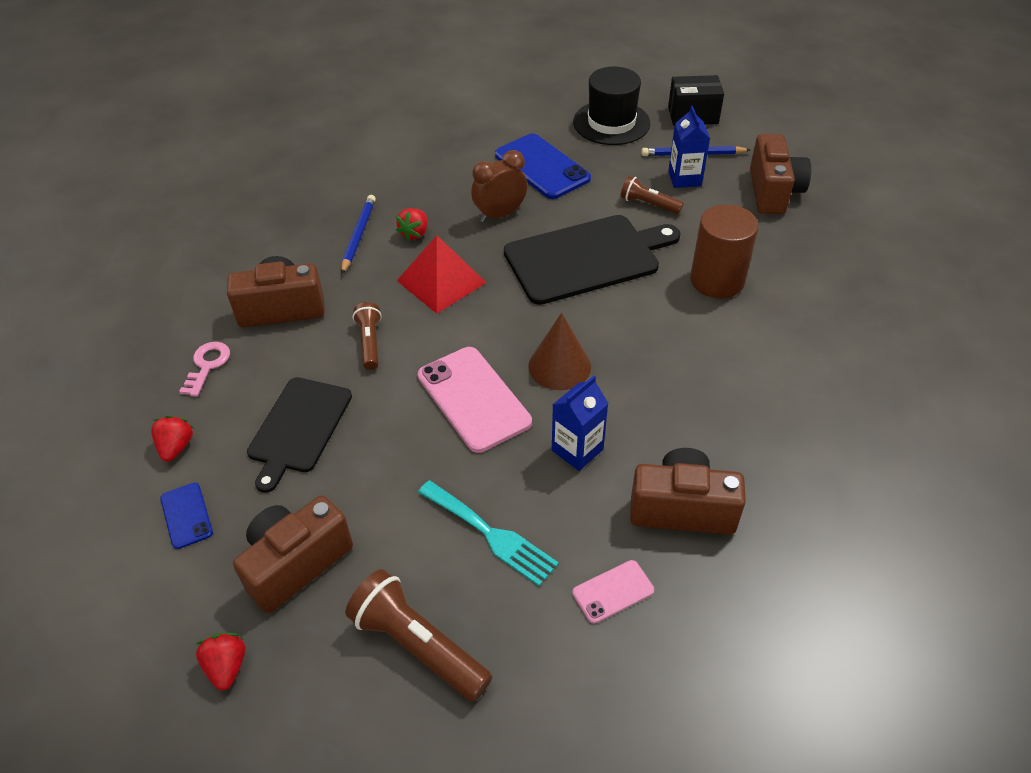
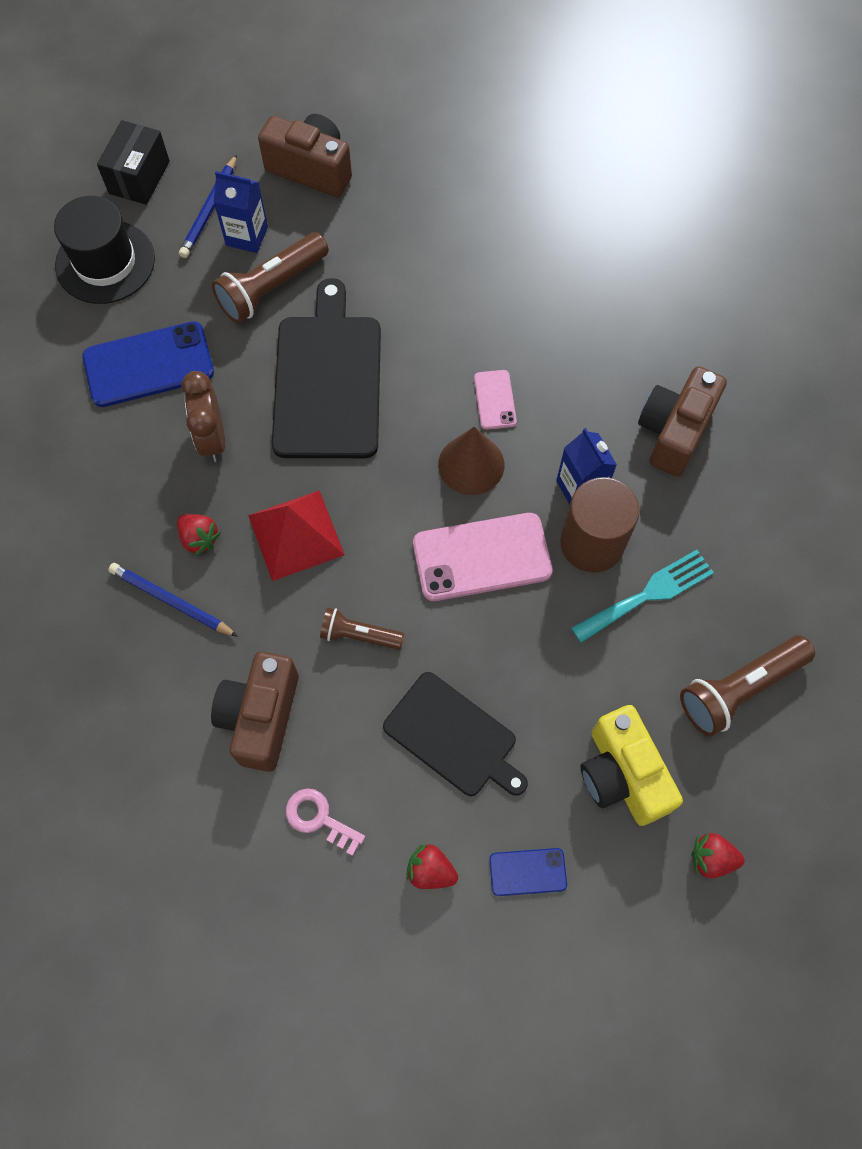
camera: 70 degrees left, 20 degrees up
brown camera [233,495,353,613] -> yellow camera [580,705,683,826]
pink phone [572,560,654,623] -> pink phone moved to [474,370,517,430]
brown flashlight [620,176,684,214] -> brown flashlight [212,232,329,323], size x1.67
brown cylinder [690,204,759,298] -> brown cylinder moved to [560,477,640,573]

